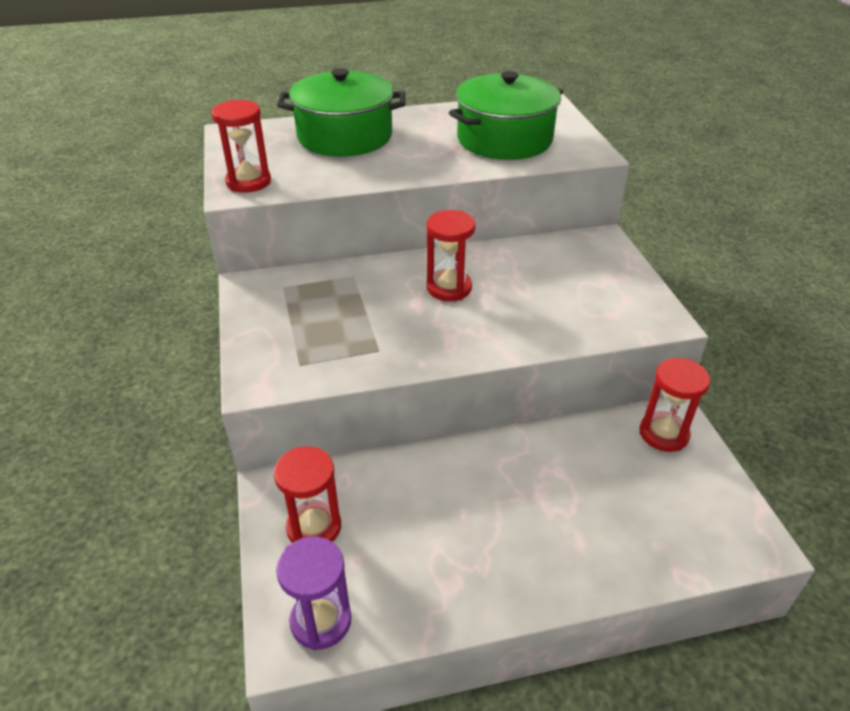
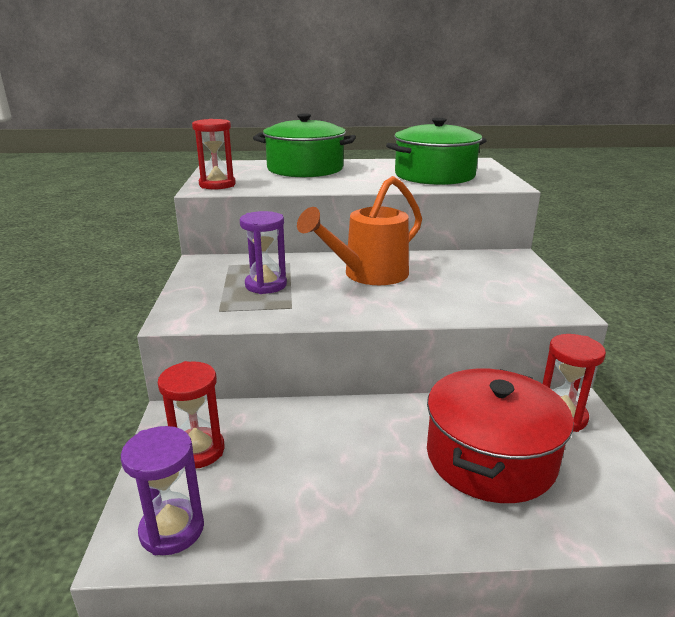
camera: 10 degrees right, 15 degrees down
red hourglass [427,210,475,301] -> orange watering can [297,176,422,285]
none -> purple hourglass [240,211,287,294]
none -> red pot [427,369,574,503]

